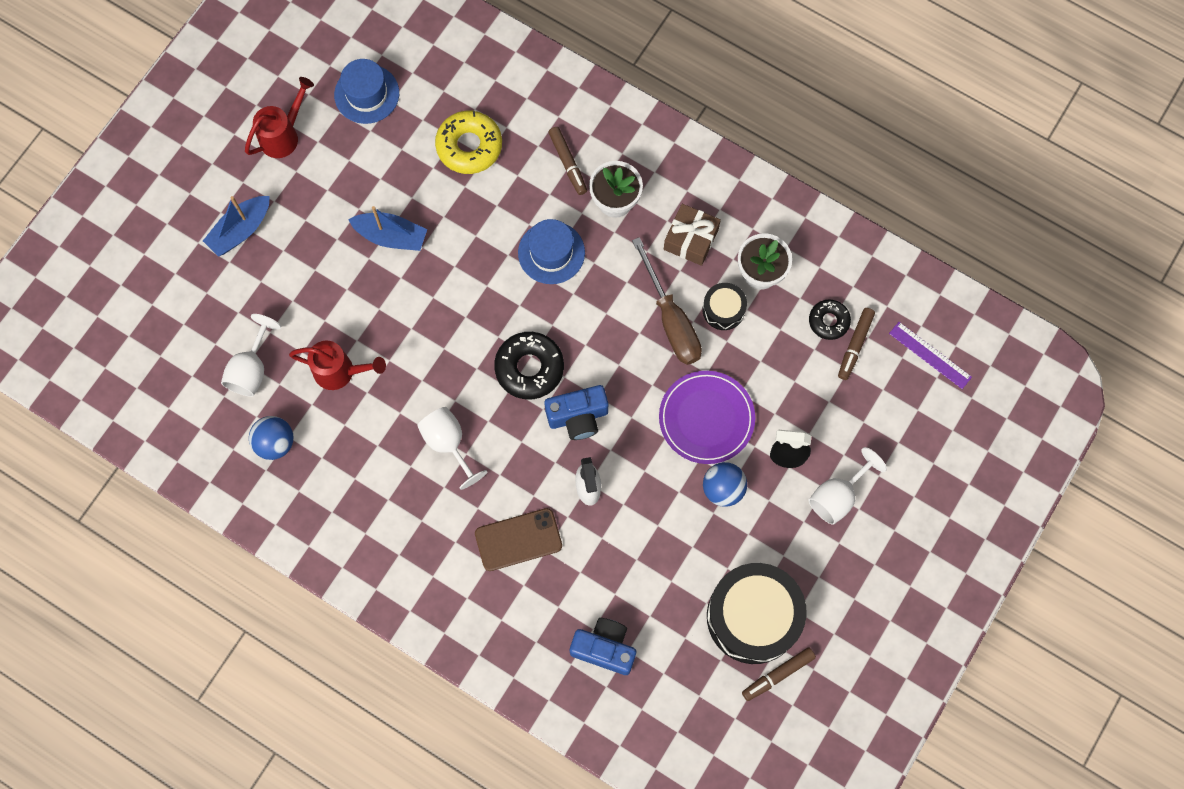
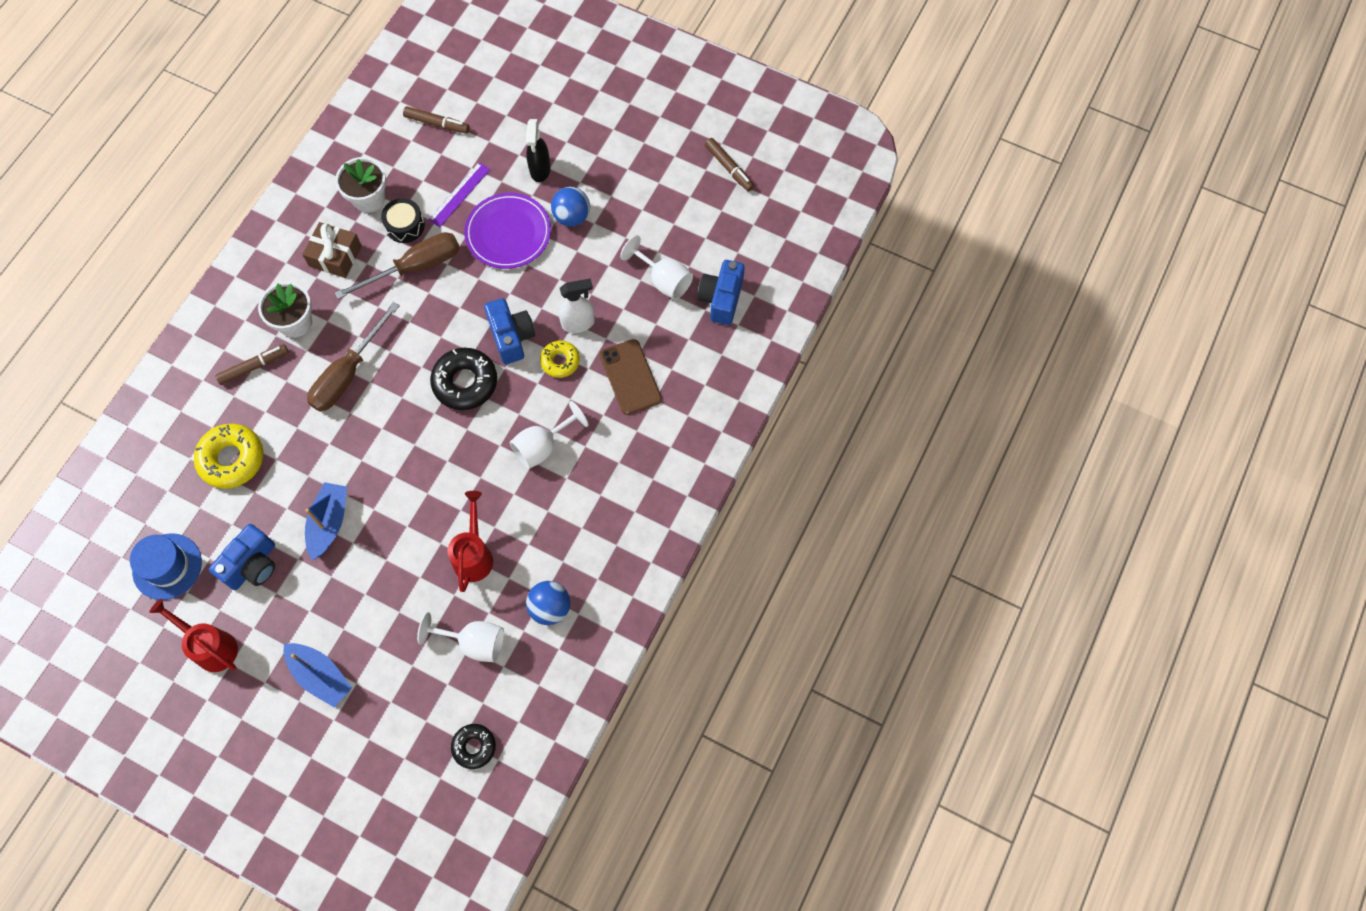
camera: 95 degrees left, 5 degrees down
blue hat [518,219,585,284] -> brown screwdriver [307,302,400,412]
black drum [707,563,807,664] -> none
black donut [809,299,851,340] -> black donut moved to [451,724,496,769]
white goblet [809,447,887,525] -> white goblet moved to [620,235,693,300]
purple ruler [889,322,972,389] -> purple ruler moved to [428,162,490,227]
none -> blue camera [209,524,275,590]
none -> yellow donut [540,340,580,378]

